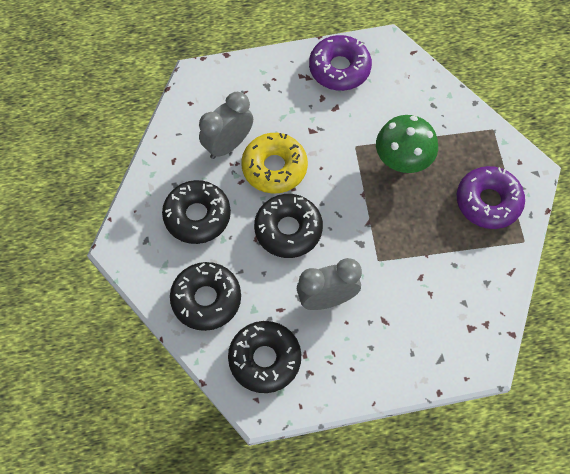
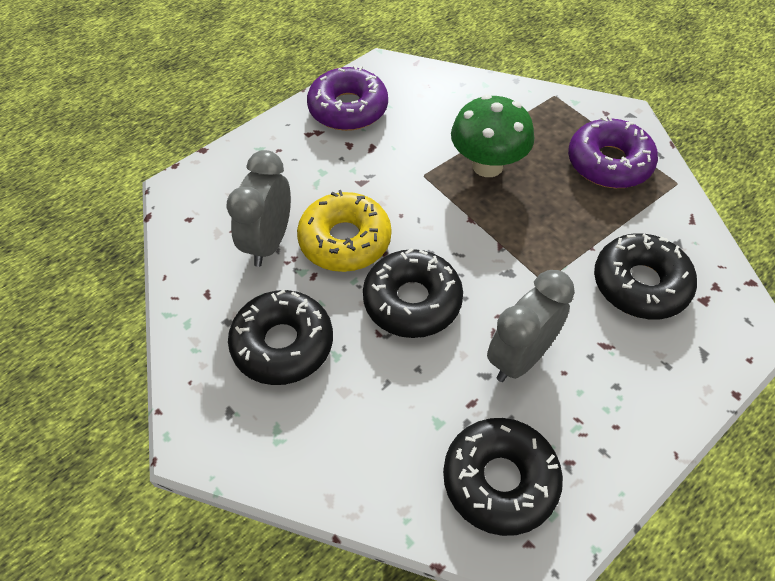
camera: 30 degrees left, 10 degrees down
black donut [170,262,241,331] -> black donut moved to [594,233,697,319]

